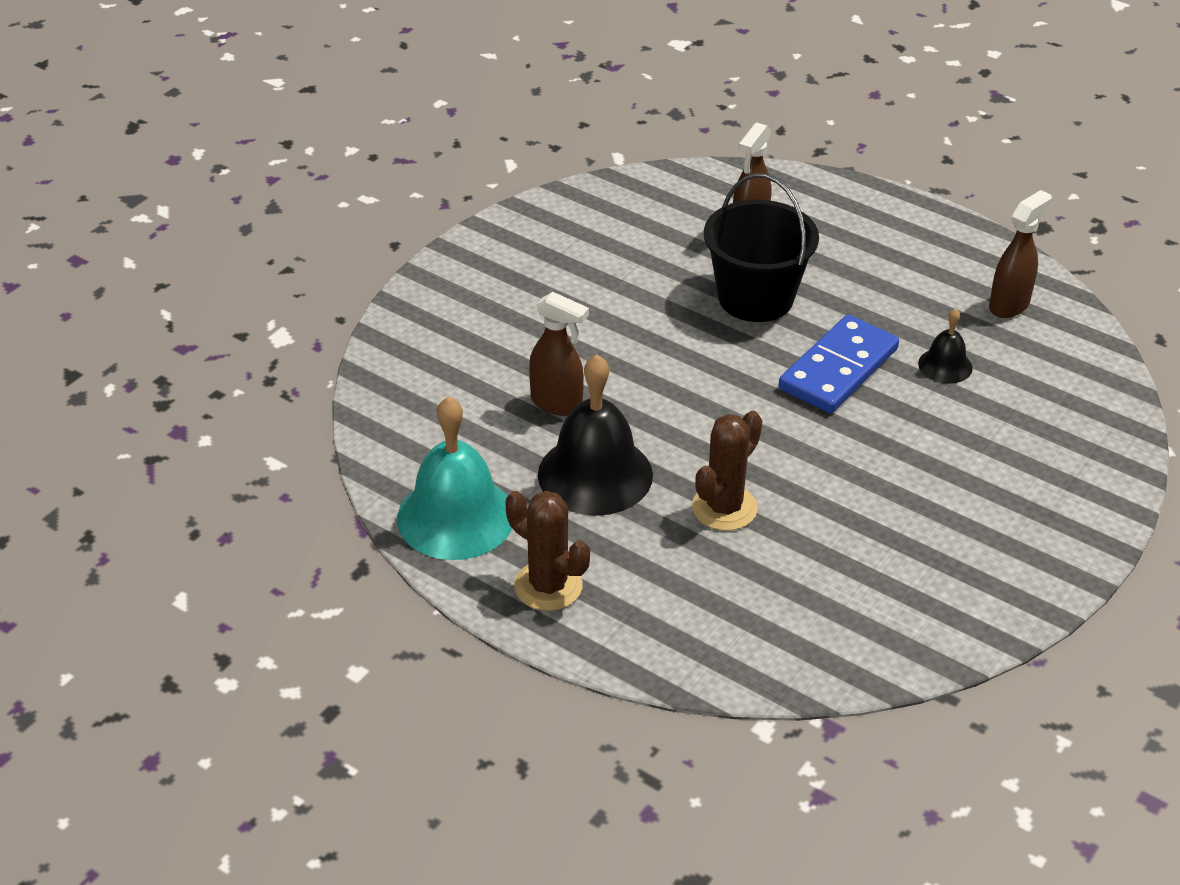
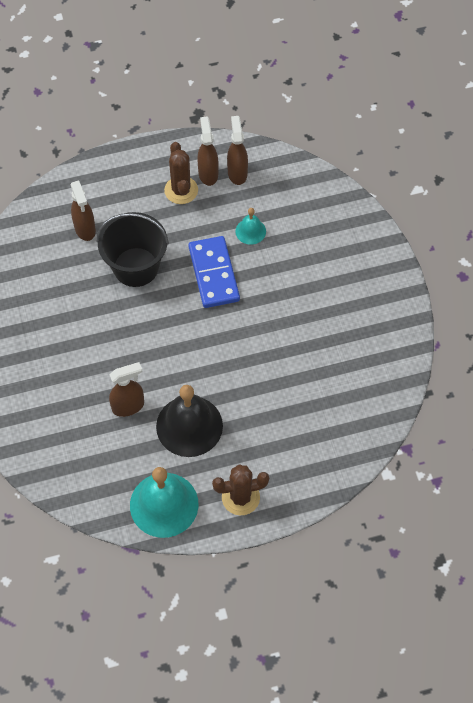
camera: 50 degrees left, 20 degrees up
brown cactus [692,411,762,531] -> brown cactus moved to [164,142,198,204]
black bell [918,308,973,384] -> turquoise bell [235,208,266,245]
none -> brown spray bottle [197,116,219,186]

